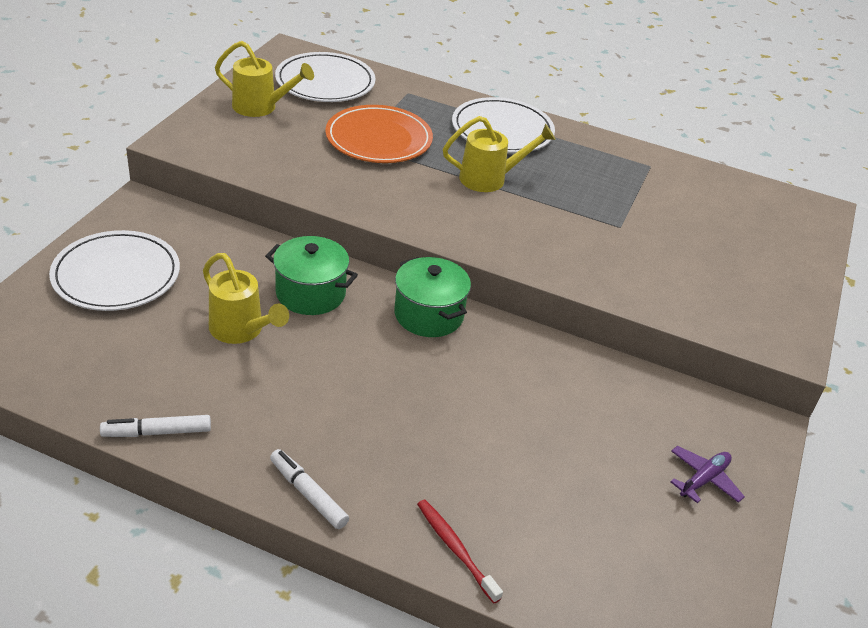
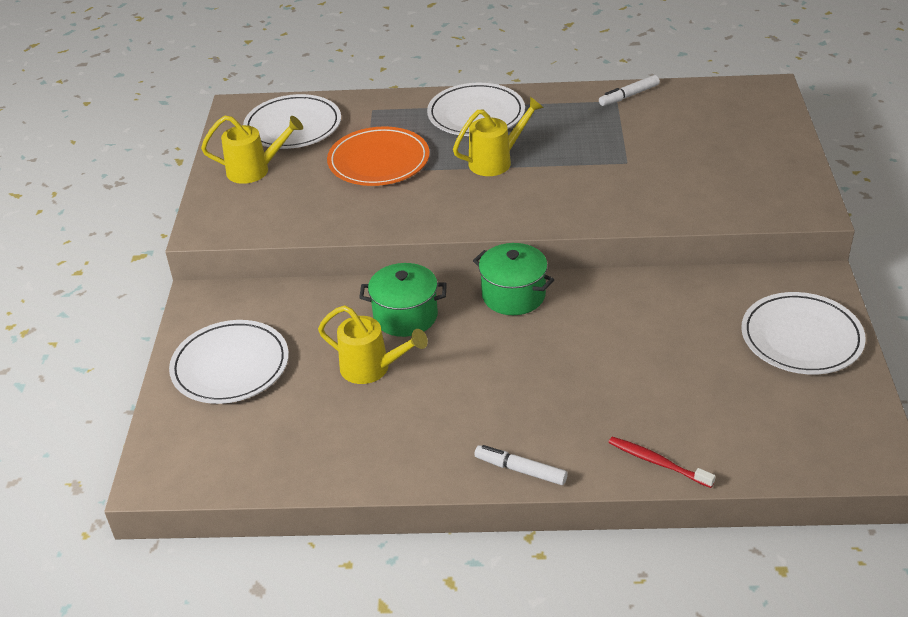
camera: 15 degrees left, 0 degrees up
white marker [100,415,211,437] -> white marker moved to [599,75,660,106]
purple plane [670,446,745,503] -> white plate [741,292,866,374]

